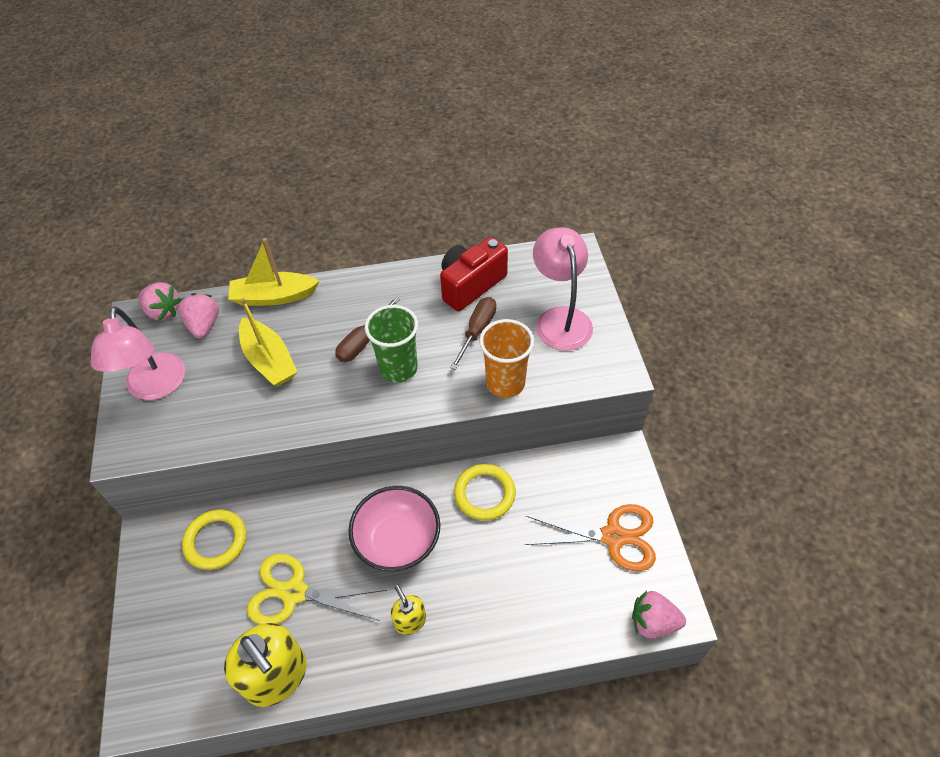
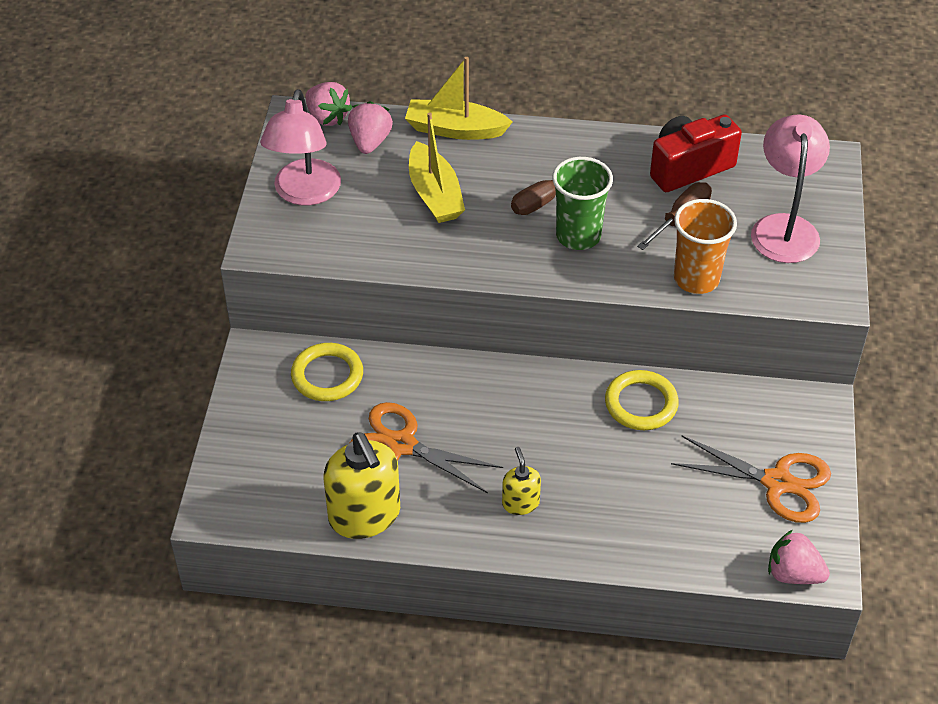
camera: 15 degrees right, 5 degrees down
yellow scissors [247,554,387,624] -> orange scissors [350,402,503,493]
pink bowl [349,486,440,572] -> none

